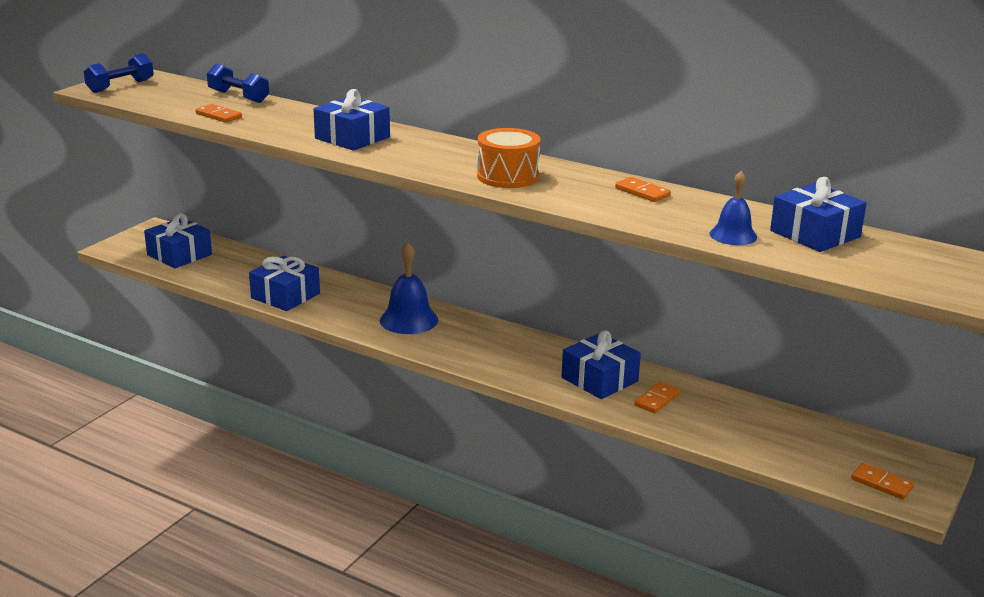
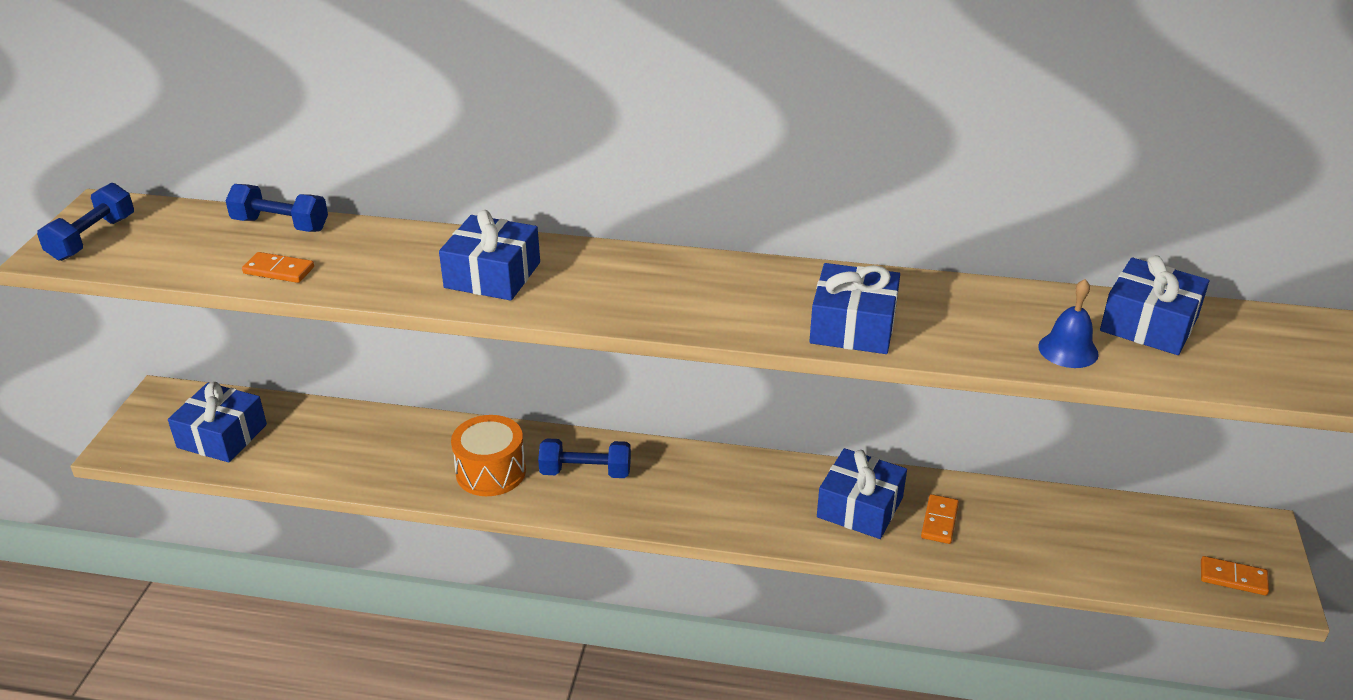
camera: 20 degrees left, 10 degrees up
blue gift [249,255,320,311] -> blue gift moved to [809,263,900,354]
blue bell [380,242,438,334] -> blue dumbbell [538,438,631,478]
orange drum [477,128,540,188] -> orange drum moved to [451,415,526,496]
orange domino [615,177,671,202] -> none

